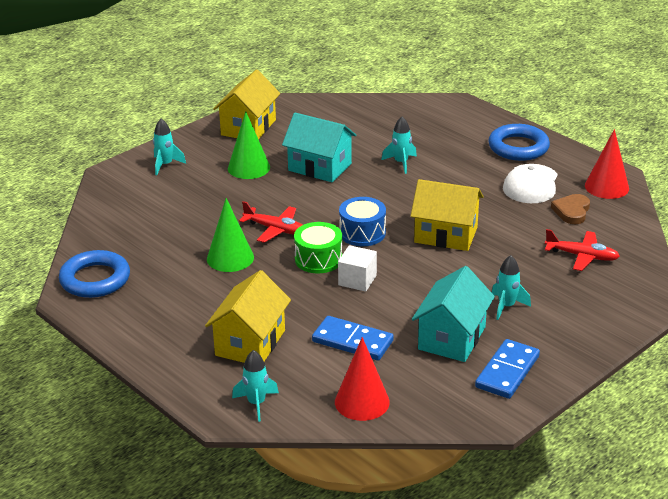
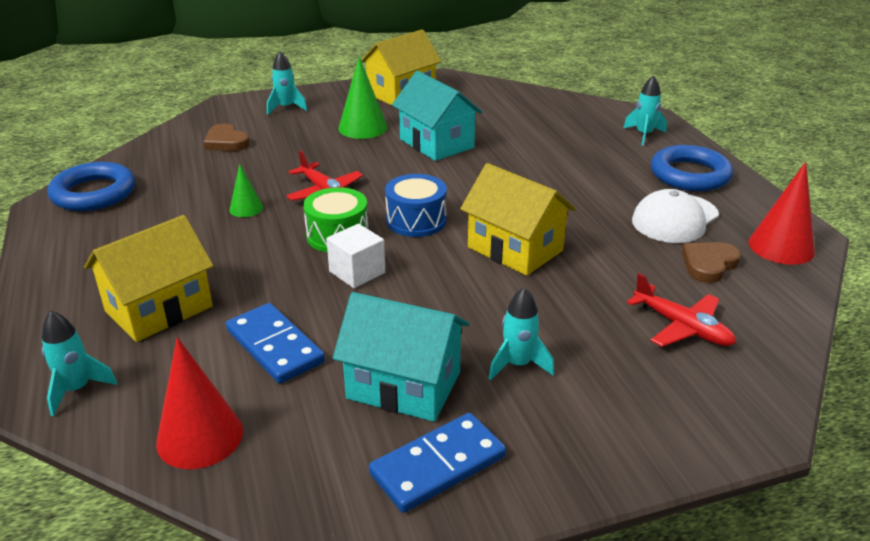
camera: 25 degrees right, 0 degrees up
green cone [207,198,254,272] -> green cone [230,164,263,217], size x0.57
turquoise rocket [382,117,417,174] -> turquoise rocket moved to [623,75,667,146]
turquoise house [412,266,495,362] -> turquoise house turned 60 degrees clockwise [333,292,469,422]
none -> brown heart [204,124,250,151]

